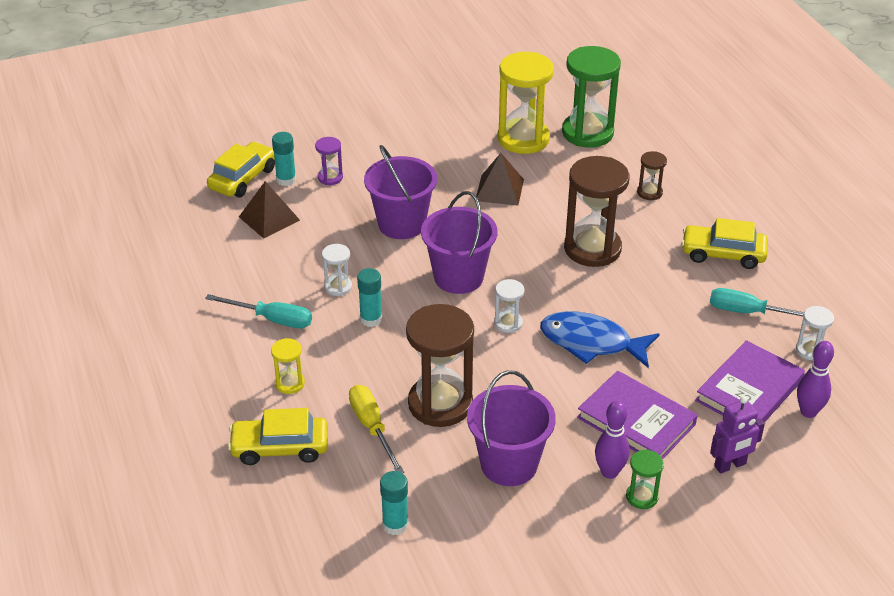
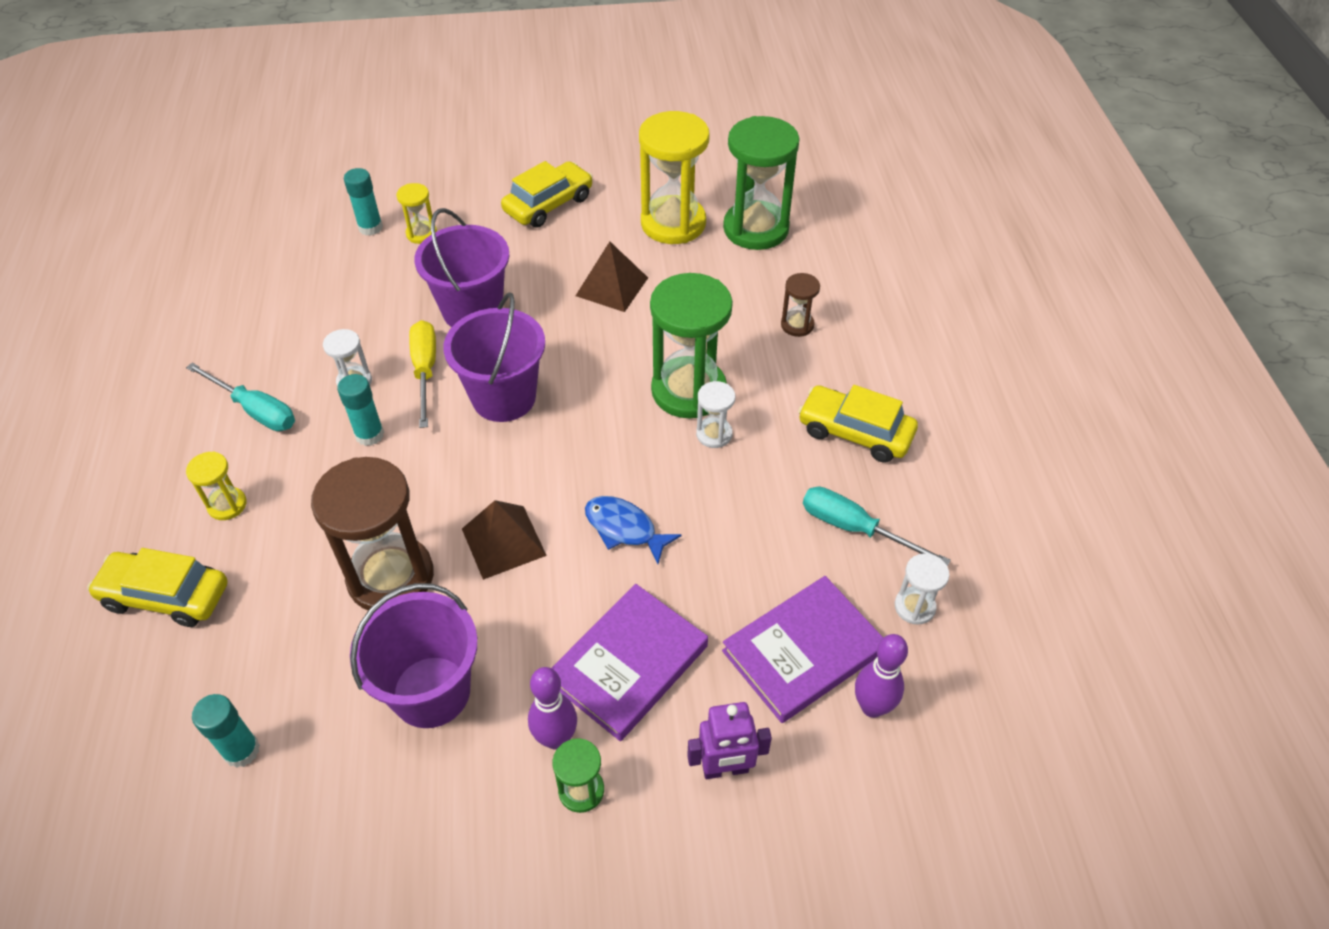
camera: 15 degrees right, 10 degrees up
yellow car [207,142,275,197] -> yellow car moved to [501,161,593,228]
brown pyramid [239,181,300,239] -> brown pyramid moved to [462,500,547,580]
purple hourglass [315,137,343,185] -> yellow hourglass [396,183,437,244]
yellow screwdriver [349,385,404,473] -> yellow screwdriver moved to [409,320,436,428]
white hourglass [494,279,524,333] -> white hourglass moved to [696,381,735,448]
blue fish [540,311,660,368] -> blue fish [585,496,682,564], size x0.64
brown hourglass [564,156,630,267] -> green hourglass [650,273,733,418]
purple book [577,371,698,459] -> purple book turned 75 degrees clockwise [552,584,708,741]

